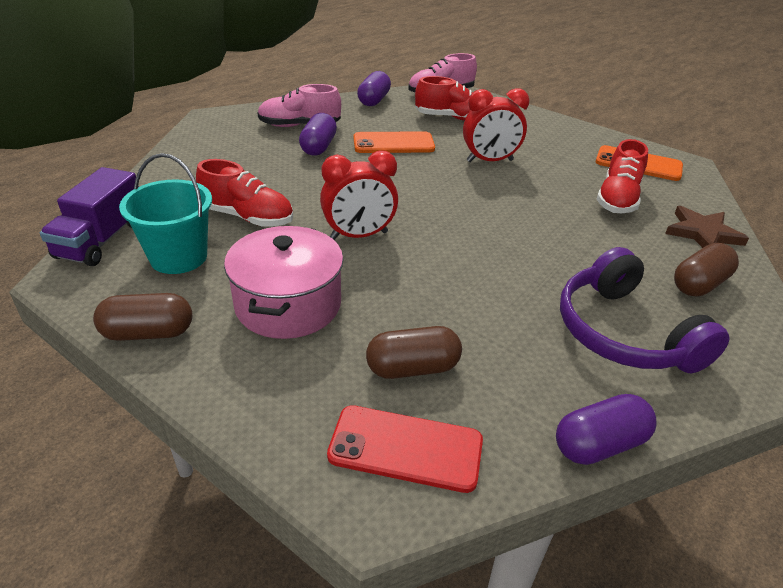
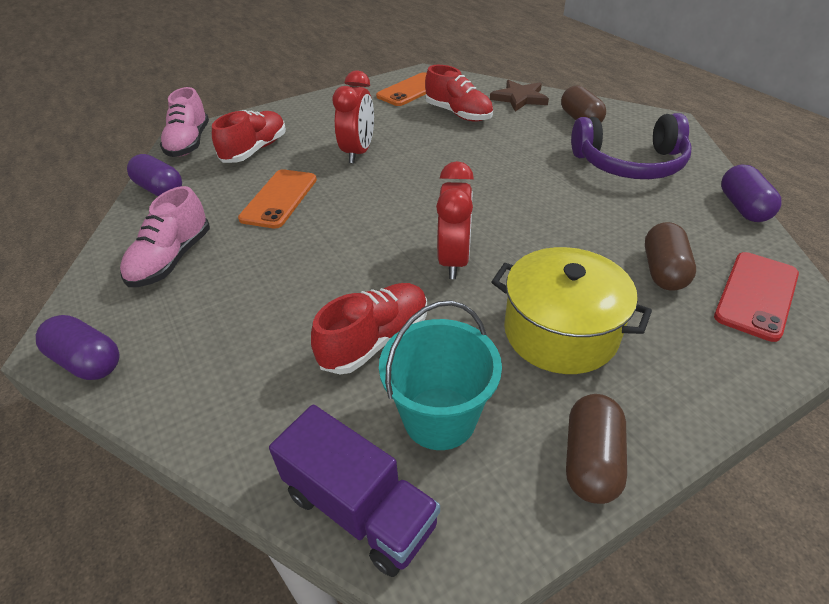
camera: 65 degrees left, 5 degrees up
pink pot [224,226,343,339] -> yellow pot [491,247,652,374]
purple capsule [299,113,337,156] -> purple capsule moved to [36,315,119,380]

